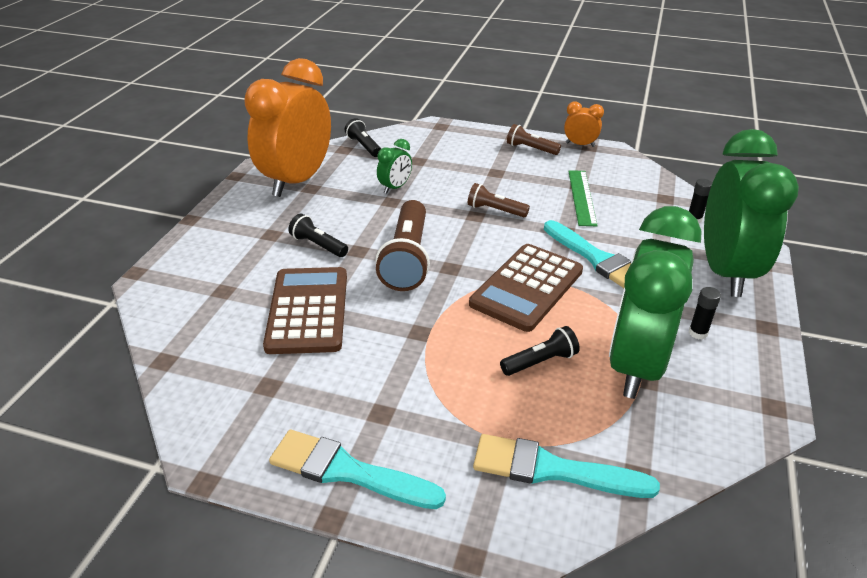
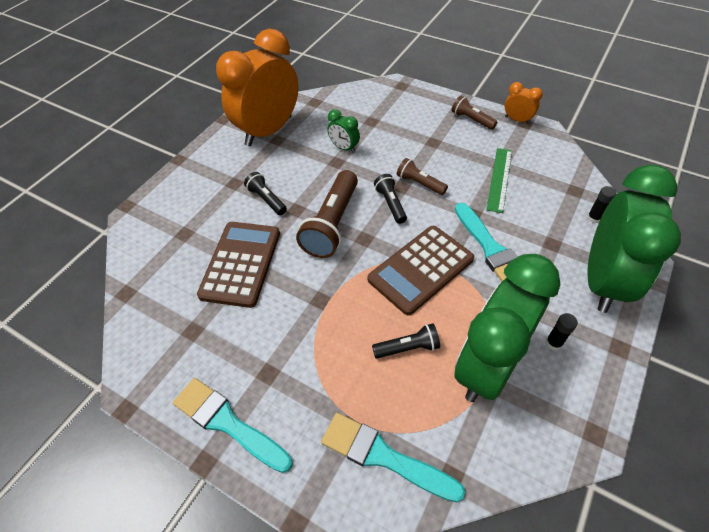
camera: 15 degrees right, 15 degrees up
black flashlight [345,118,381,157] -> black flashlight moved to [374,174,407,224]
green clock [377,139,412,194] -> green clock turned 75 degrees clockwise [327,109,360,153]

